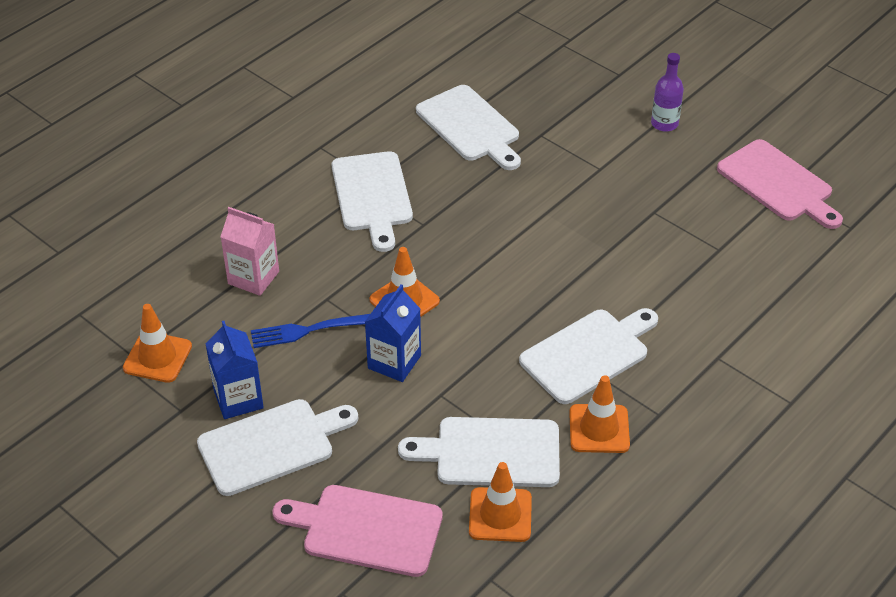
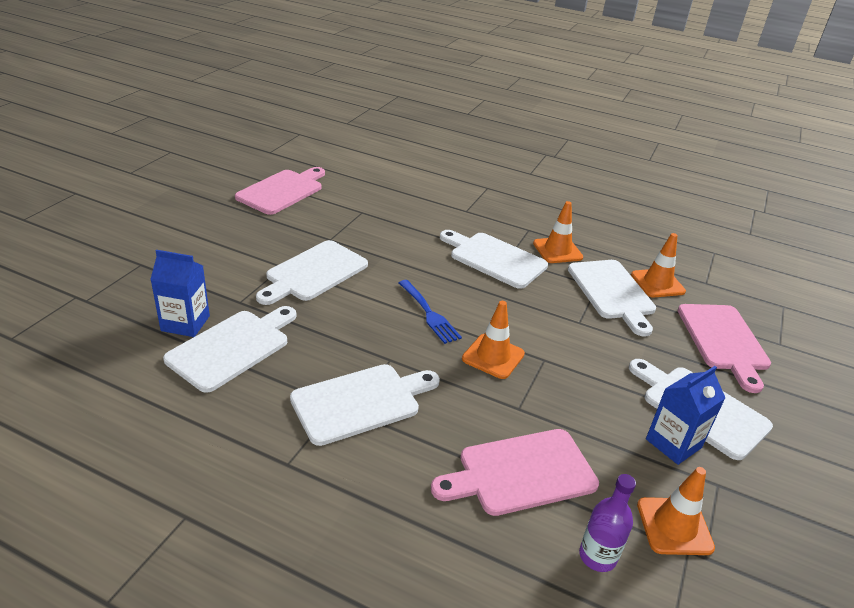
camera: 110 degrees left, 10 degrees down
pink carton [220,207,279,296] -> pink cutting board [431,429,599,516]
blue fork [251,314,370,348] -> blue fork moved to [399,280,462,344]
blue carton [365,284,421,382] -> blue carton moved to [150,250,210,337]
purple bottle [651,53,684,132] -> purple bottle moved to [579,474,636,572]
none -> white cutting board [256,240,368,305]

